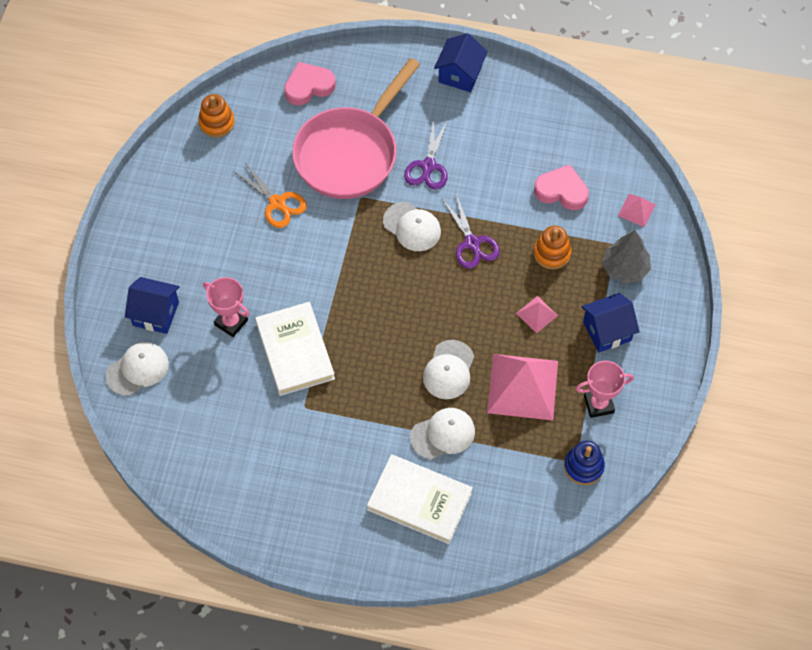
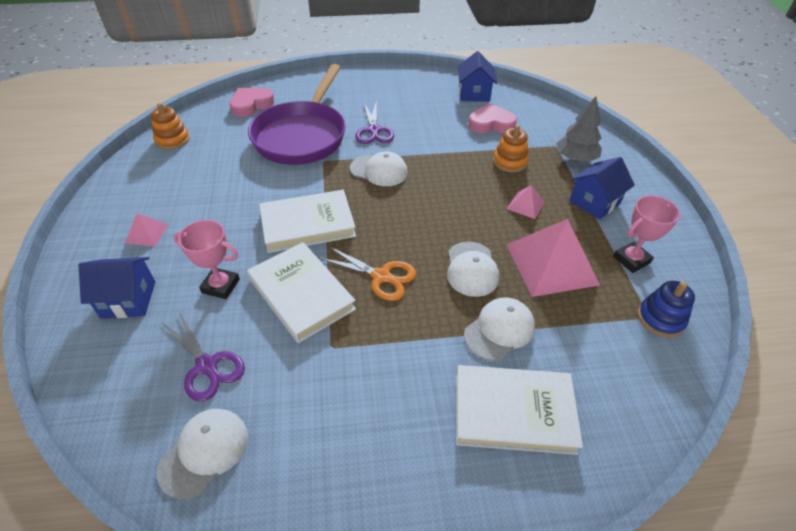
camera: 20 degrees left, 15 degrees down
white cap [105,342,169,396] -> white cap moved to [157,409,248,499]
orange scissors [233,163,307,228] -> orange scissors moved to [319,246,416,301]
pink pan [292,58,420,199] -> purple pan [248,64,346,165]
blue house [434,33,488,92] -> blue house moved to [458,51,497,102]
purple scissors [441,192,500,269] -> purple scissors moved to [161,312,245,402]
pink pyramid [618,194,655,227] -> pink pyramid moved to [125,213,169,247]
none -> white book [259,190,356,253]

